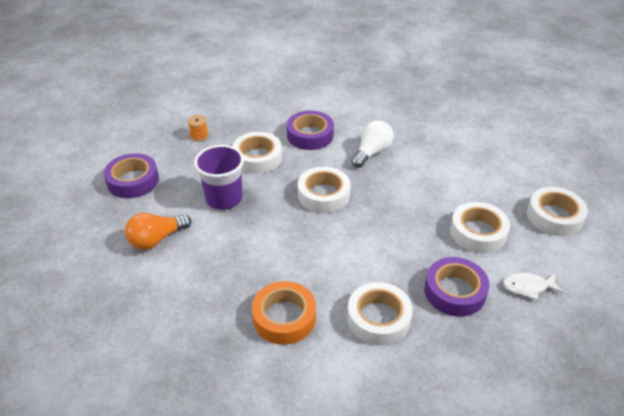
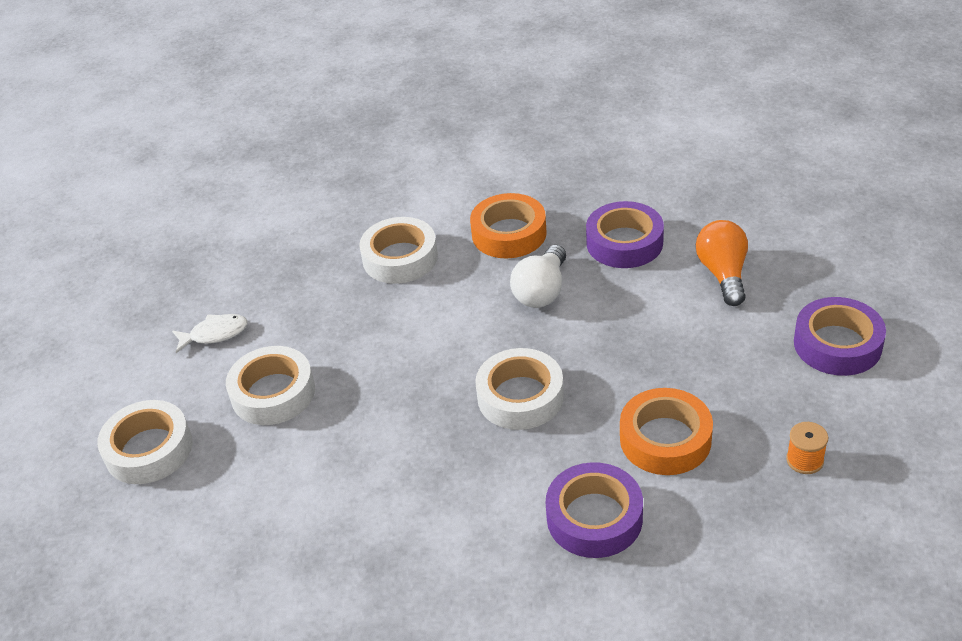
camera: 170 degrees right, 0 degrees up
orange light bulb [125,213,191,250] -> orange light bulb turned 45 degrees counterclockwise [696,220,748,306]
purple cup [194,145,244,210] -> none
white tape [232,132,282,174] -> orange tape [620,388,713,475]
white light bulb [351,120,394,168] -> white light bulb moved to [510,245,566,308]
purple tape [424,257,489,317] -> purple tape moved to [586,201,664,268]

